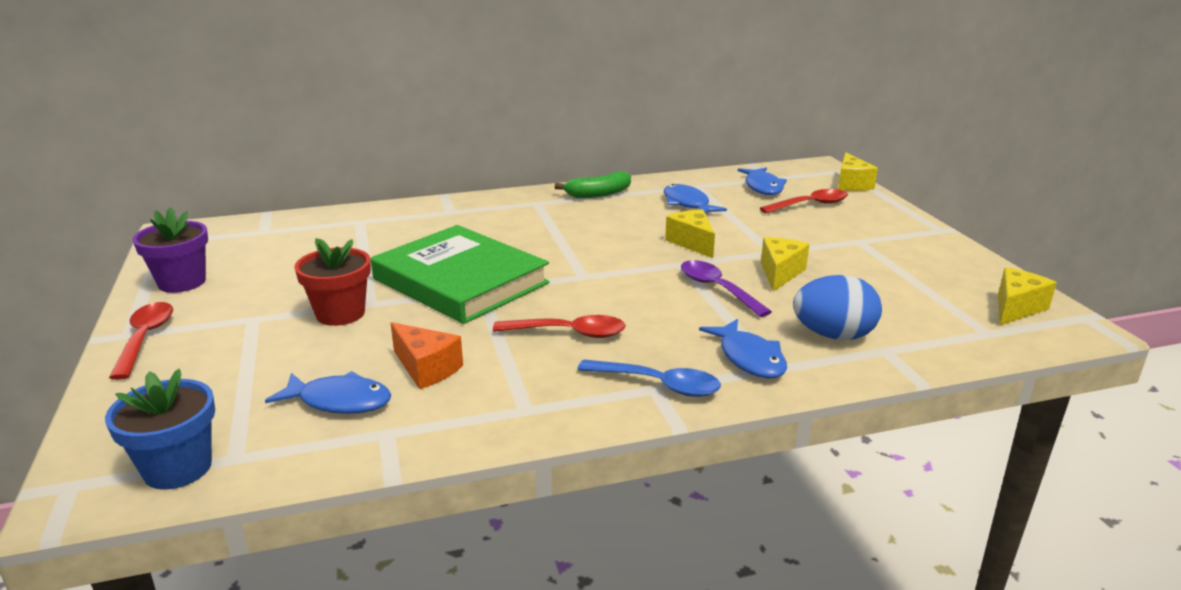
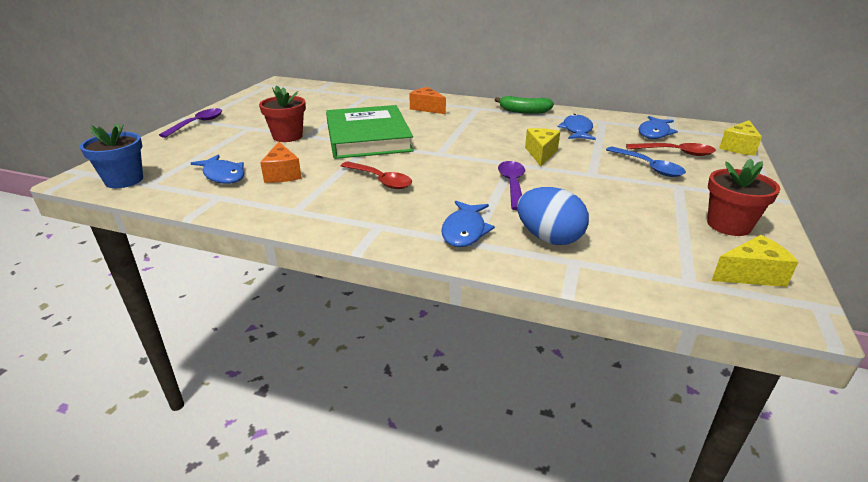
camera: 35 degrees right, 5 degrees up
red spoon [109,302,173,380] -> purple spoon [159,108,222,138]
purple flower pot [132,207,208,293] -> none
blue spoon [577,360,721,397] -> blue spoon moved to [606,146,686,177]
yellow cheese [761,237,809,292] -> none
none -> orange cheese [409,87,446,114]
none -> red flower pot [707,159,780,236]

